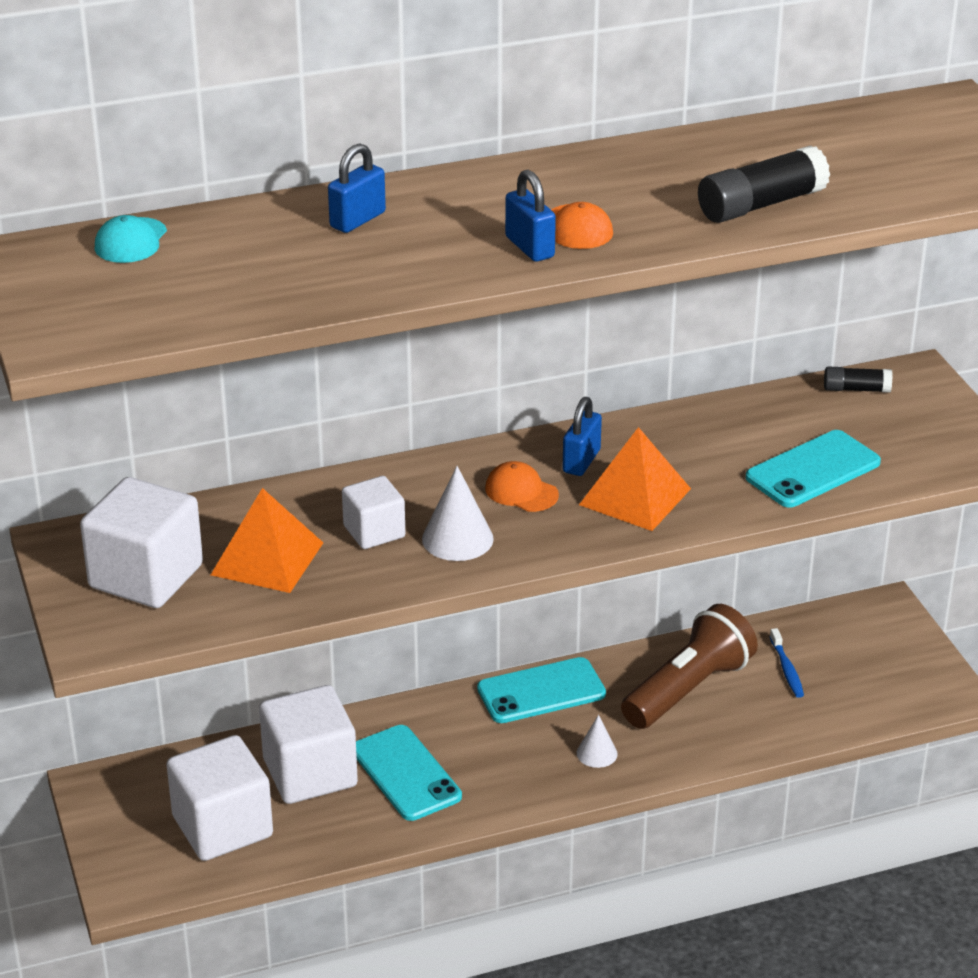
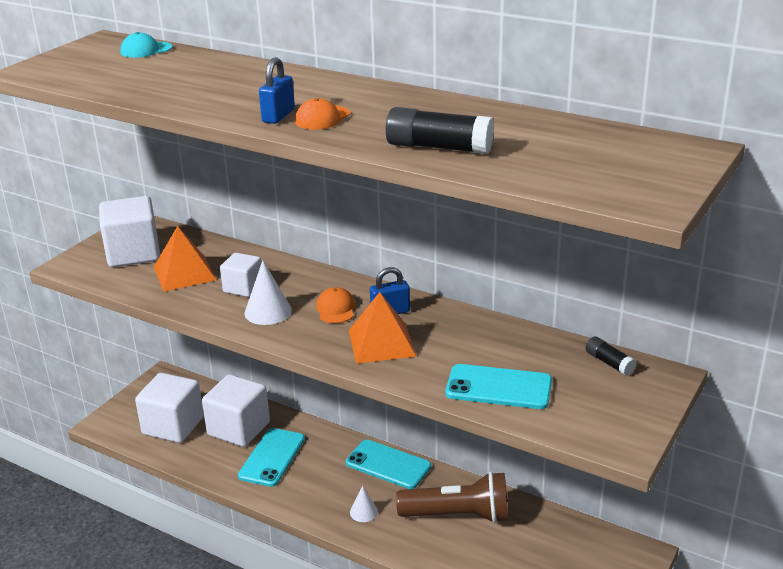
camera: 50 degrees right, 5 degrees down
blue padlock [328,143,386,233] -> none
blue toothbrush [770,628,804,698] -> none

